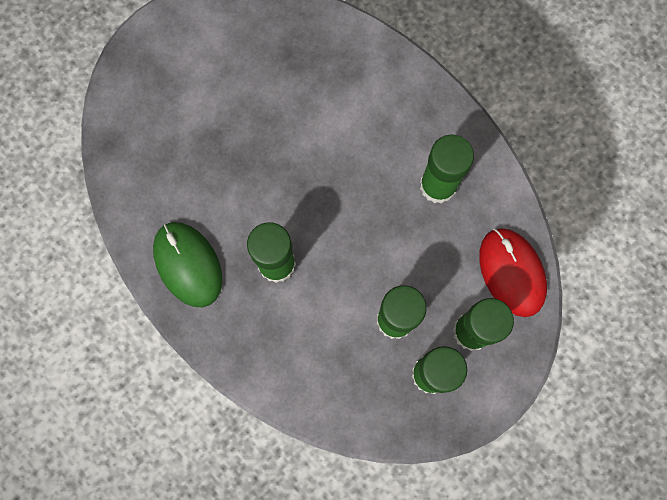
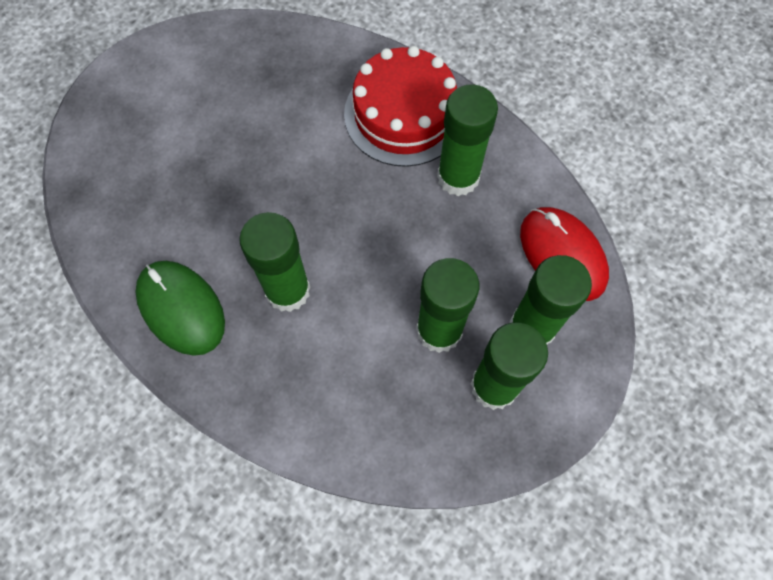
camera: 10 degrees left, 10 degrees down
none -> red cake [344,46,457,167]

